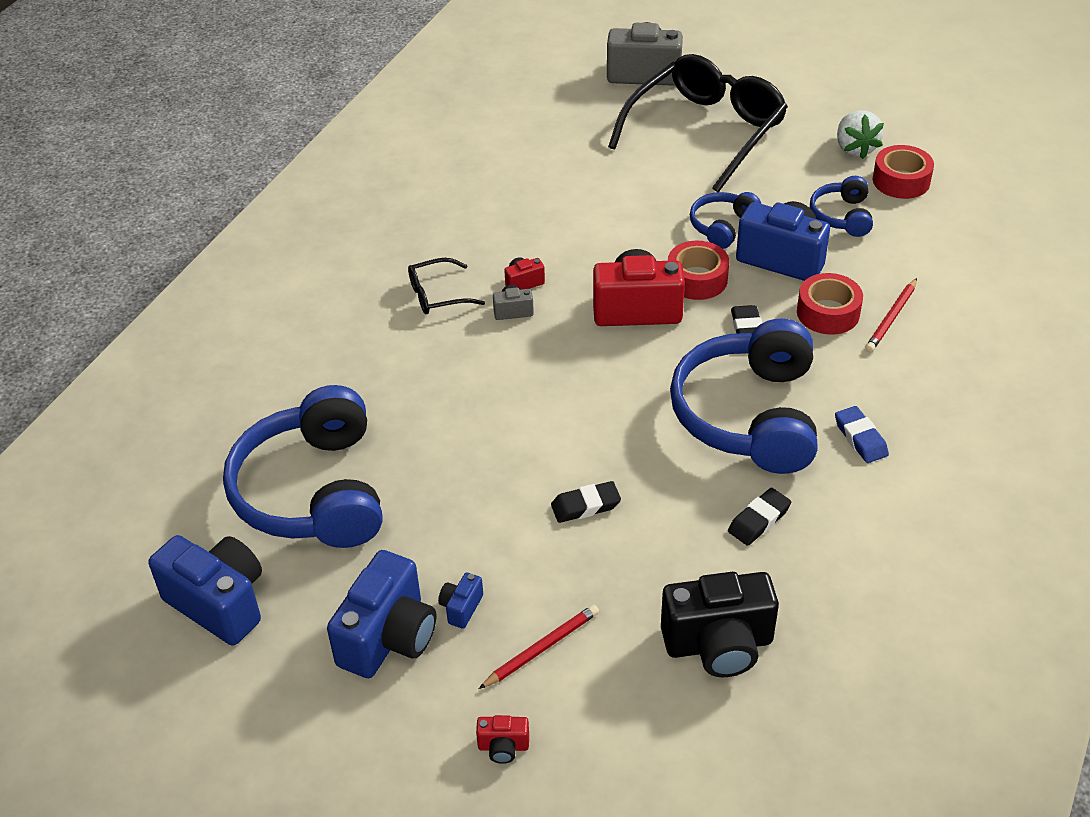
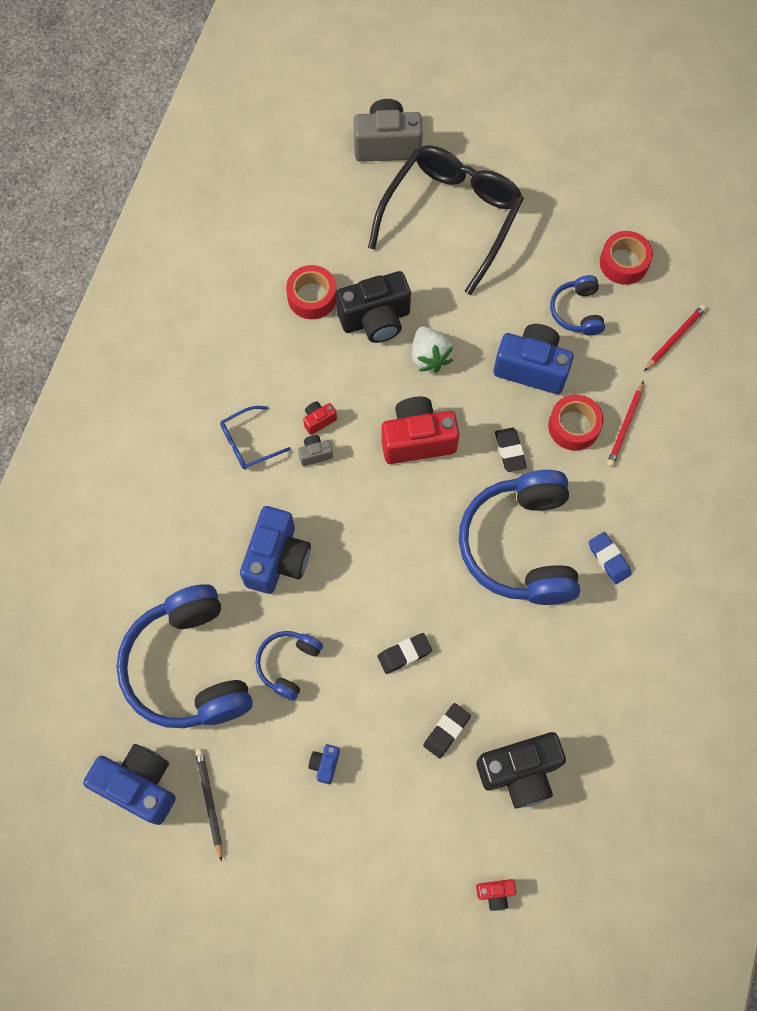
camera: 10 degrees left, 25 degrees up
blue camera [327,550,436,678] -> blue camera moved to [240,506,311,594]
black glasses [408,258,485,314] -> blue glasses [220,406,291,469]
red camera [476,715,529,764] -> red camera moved to [476,879,516,911]
red pencil [479,605,599,689] -> red pencil moved to [644,304,707,371]
red tape [668,241,729,300] -> red tape moved to [286,265,336,319]
blue headphones [690,192,761,249] -> blue headphones moved to [255,631,323,701]
black eraser [728,488,791,546] -> black eraser moved to [423,703,471,758]
white strawberry [837,110,884,159] -> white strawberry moved to [412,326,453,373]
none -> black pencil [195,749,222,862]
none -> black camera [336,271,411,343]

